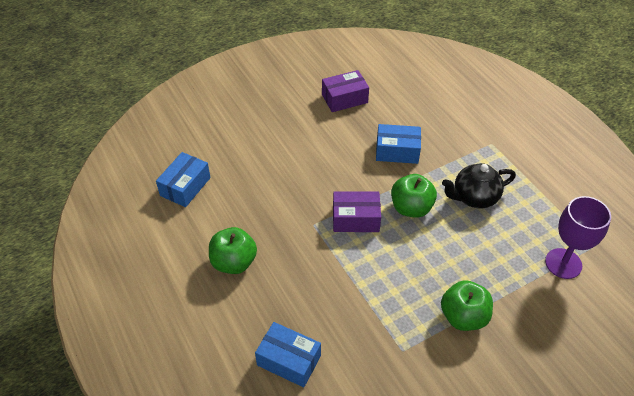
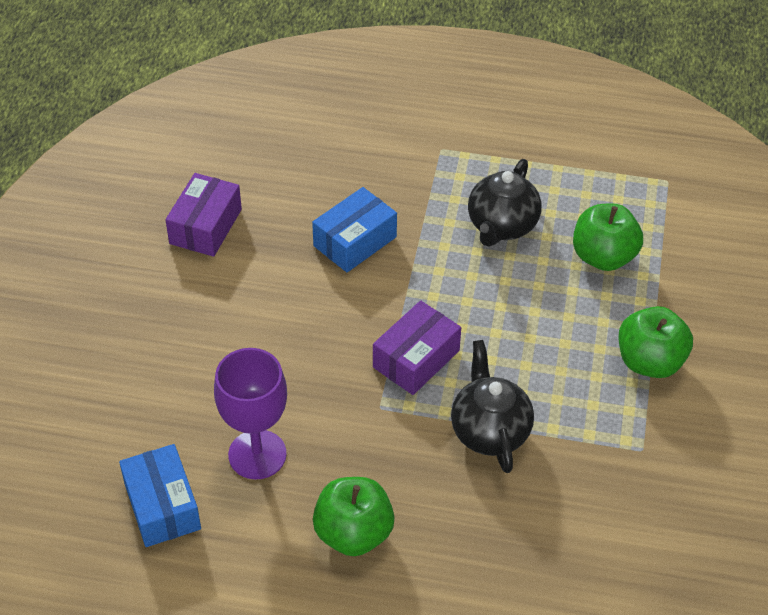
camera: 50 degrees left, 0 degrees up
blue box [255,322,321,387] -> none
green apple [391,174,437,218] -> green apple moved to [573,204,643,271]
purple goblet [545,196,611,279] -> purple goblet moved to [214,348,287,480]
none -> black teapot [451,340,534,473]

